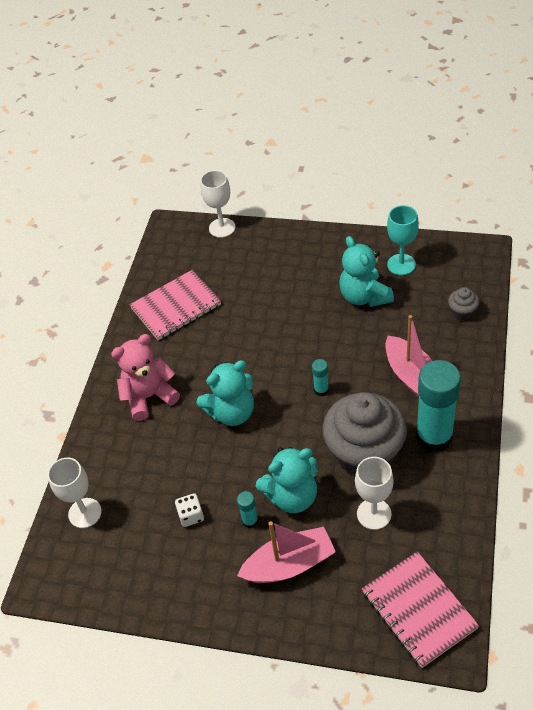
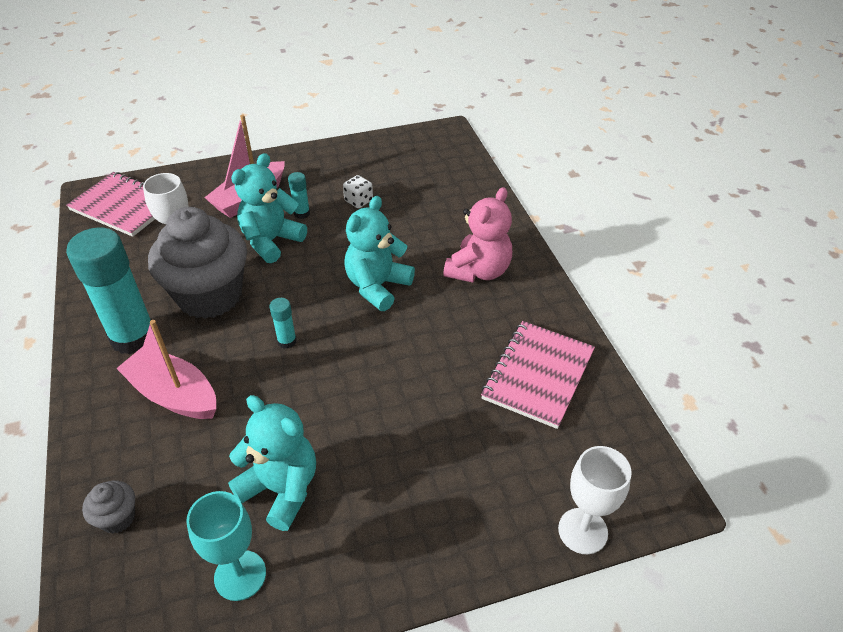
camera: 145 degrees right, 5 degrees down
white goblet [48,458,102,528] -> none

